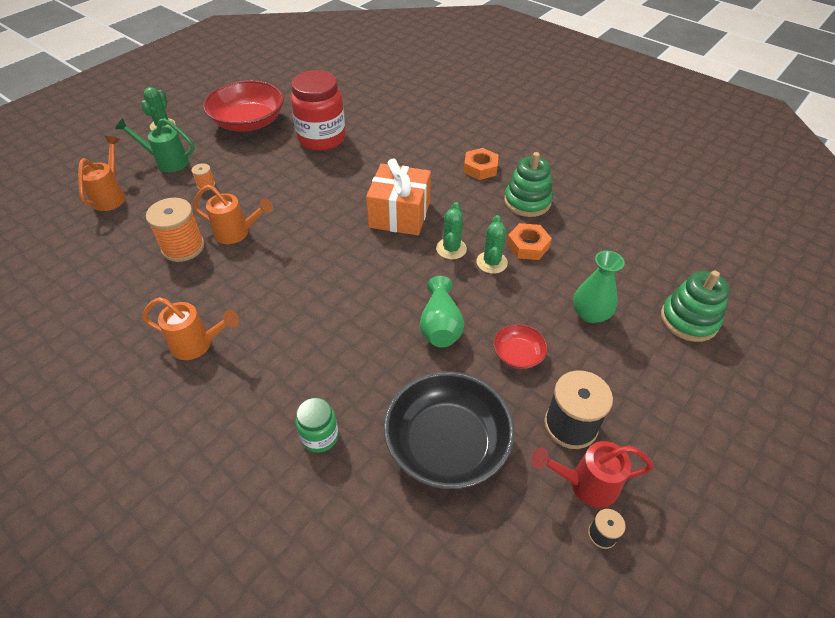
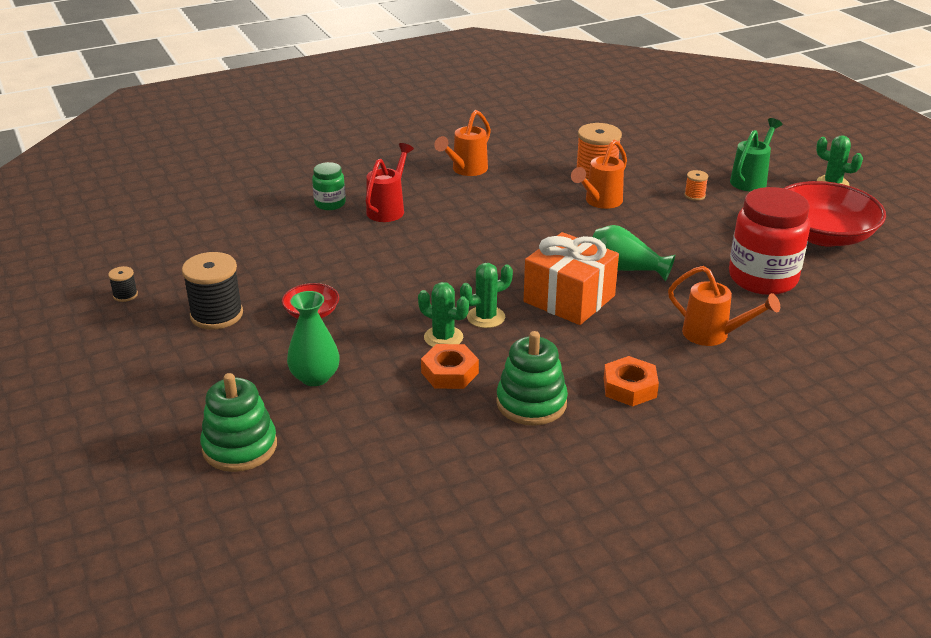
camera: 115 degrees right, 15 degrees down
orange watering can [78,136,126,211] -> orange watering can moved to [668,266,780,346]
black bowl [384,371,515,489] -> none
green vase [420,276,464,348] -> green vase moved to [592,225,675,281]
green cactus [436,202,467,259] -> green cactus turned 60 degrees counterclockwise [460,263,513,328]
red watering can [531,441,653,508] -> red watering can moved to [366,143,414,222]

